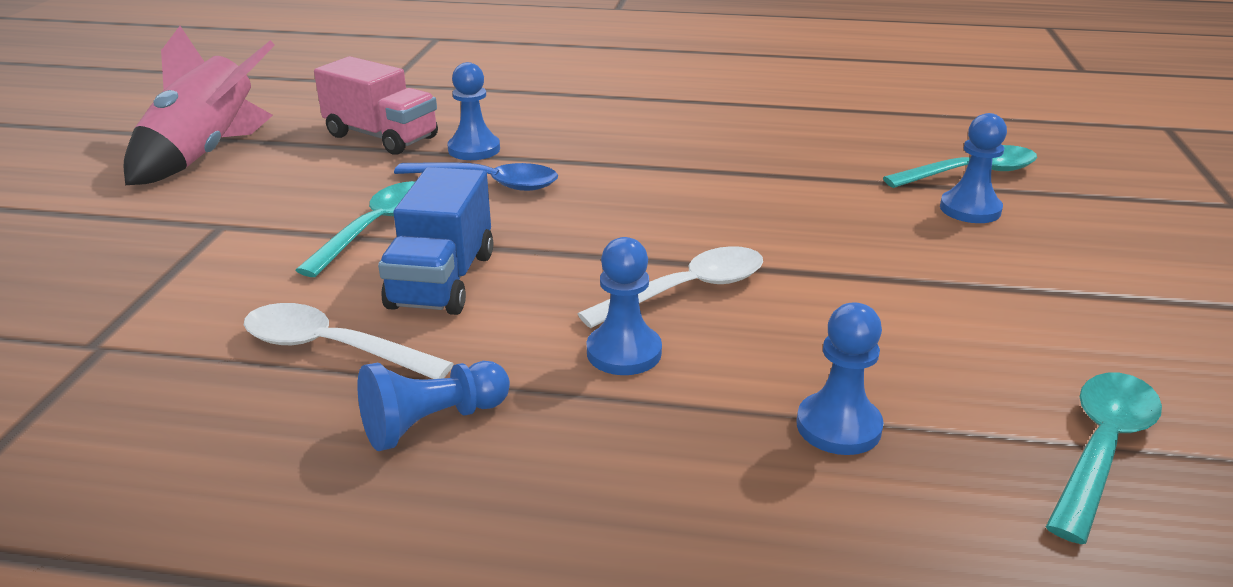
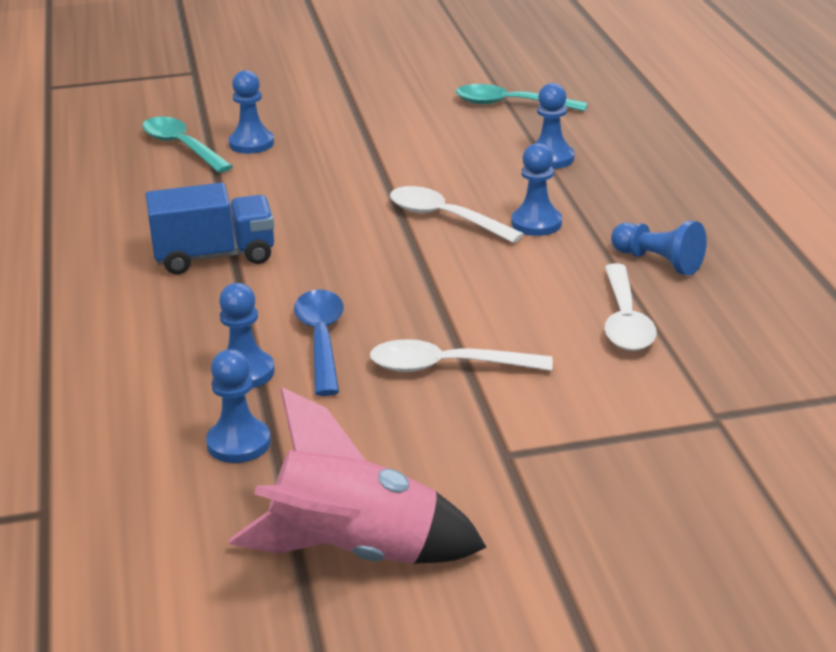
camera: 110 degrees left, 0 degrees up
turquoise spoon [296,181,415,277] -> white spoon [370,339,553,372]
pink truck [314,56,438,155] -> blue pawn [206,349,271,463]
blue truck [378,167,493,315] -> blue truck moved to [145,183,274,274]

